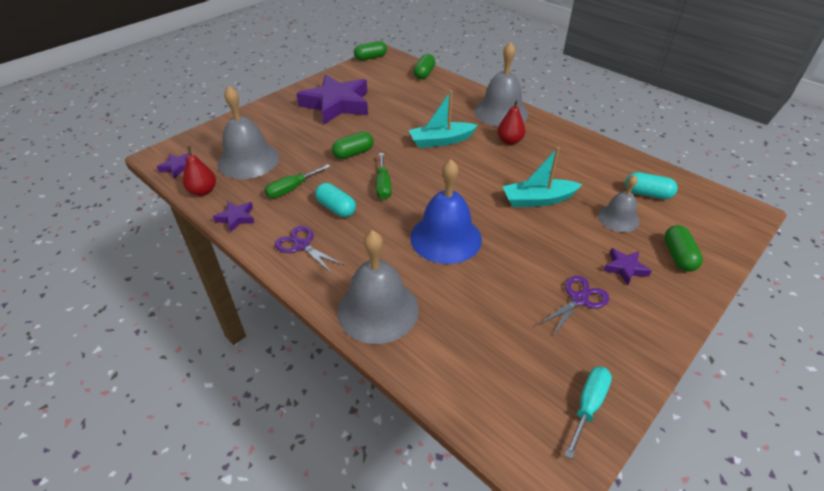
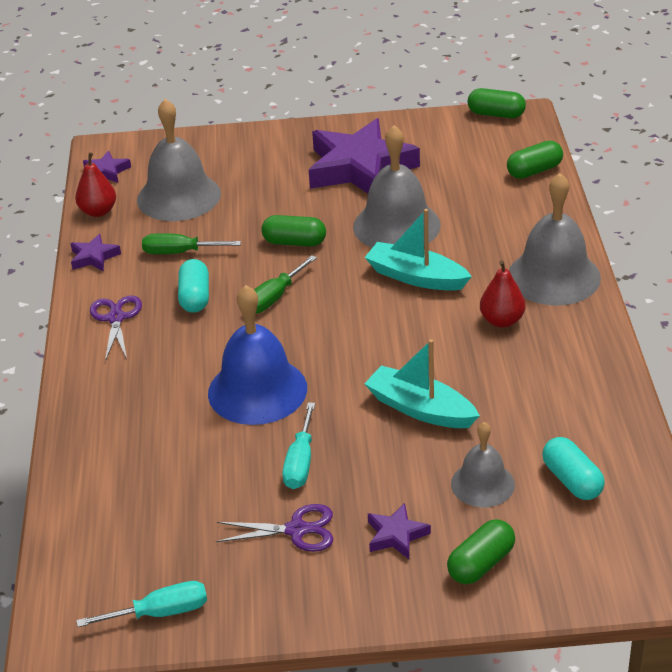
camera: 45 degrees right, 5 degrees down
grey bell [337,230,419,344] -> grey bell moved to [353,125,441,248]
none -> turquoise screwdriver [282,402,315,489]

